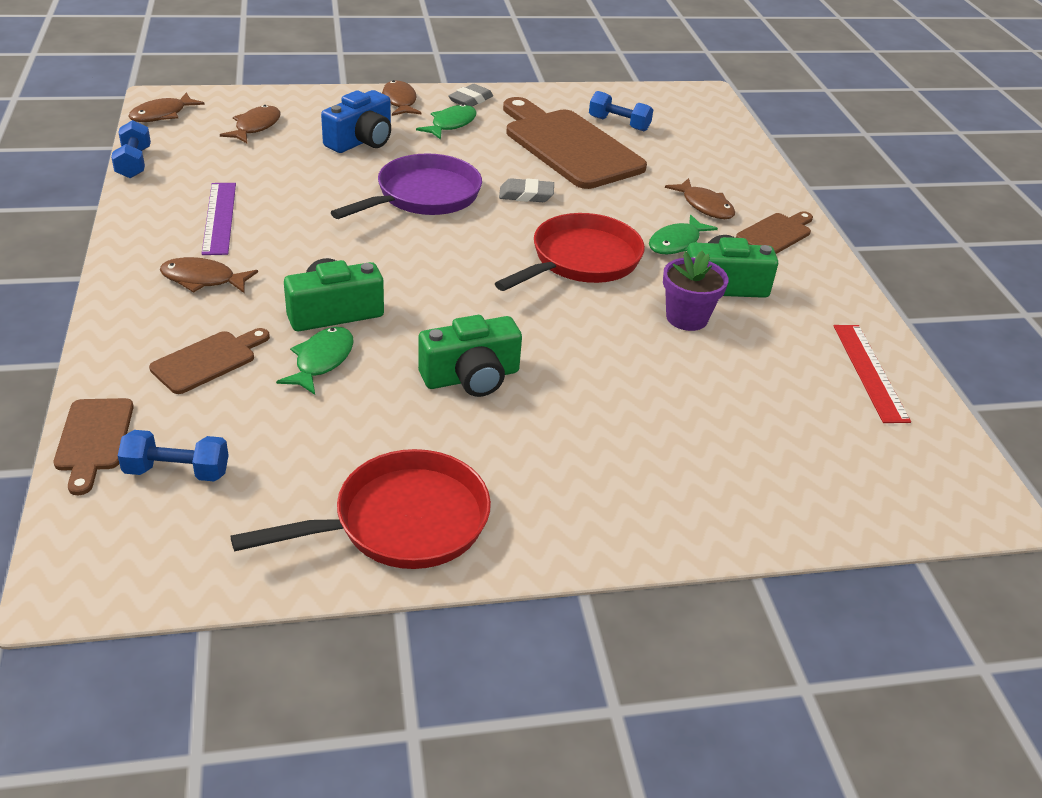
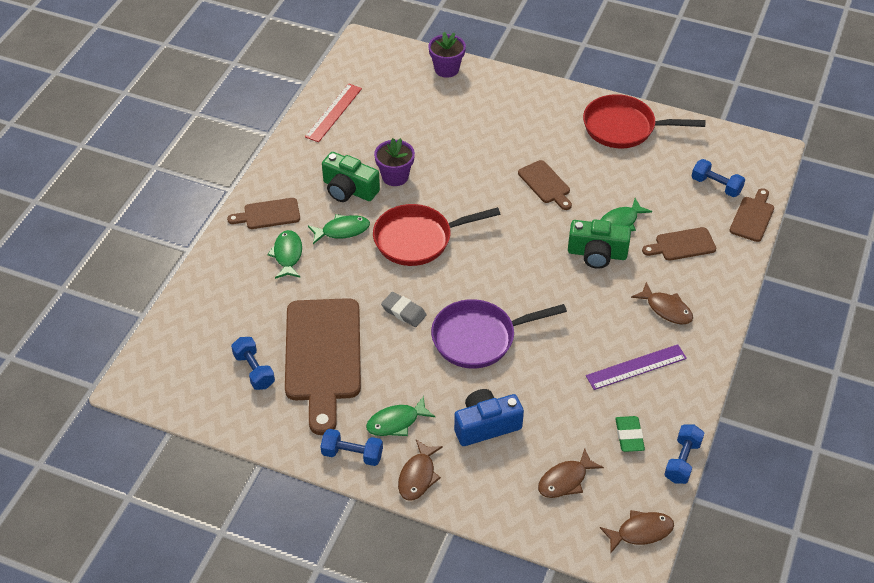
camera: 145 degrees left, 10 degrees up
purple ruler [202,183,236,255] -> purple ruler turned 45 degrees clockwise [586,344,687,390]
green camera [418,315,522,397] -> brown cutting board [518,160,572,210]
grey eraser [448,84,493,107] -> blue dumbbell [320,429,383,466]
brown fish [665,178,735,219] -> green fish [267,230,302,279]
none -> purple flower pot [428,32,466,78]
none -> green eraser [615,416,645,452]

